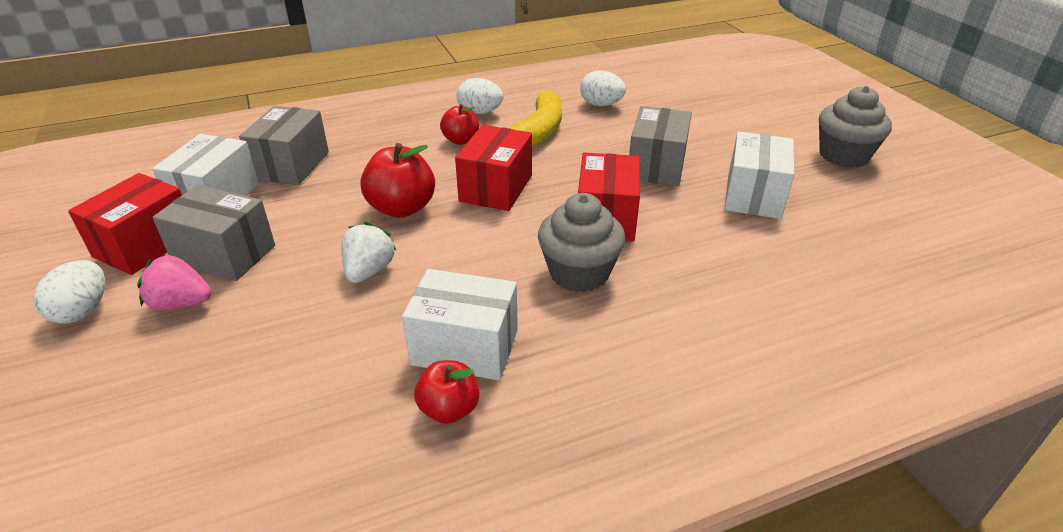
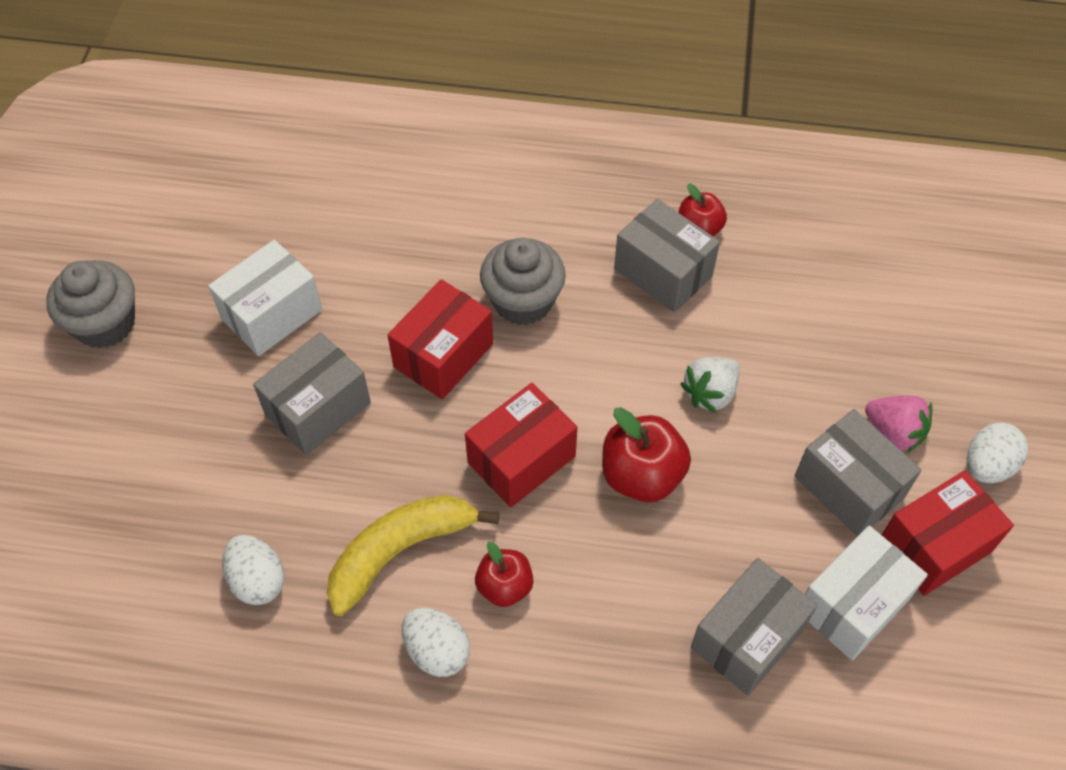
camera: 150 degrees left, 20 degrees up
white box [402,269,518,380] -> grey box [614,199,720,312]

